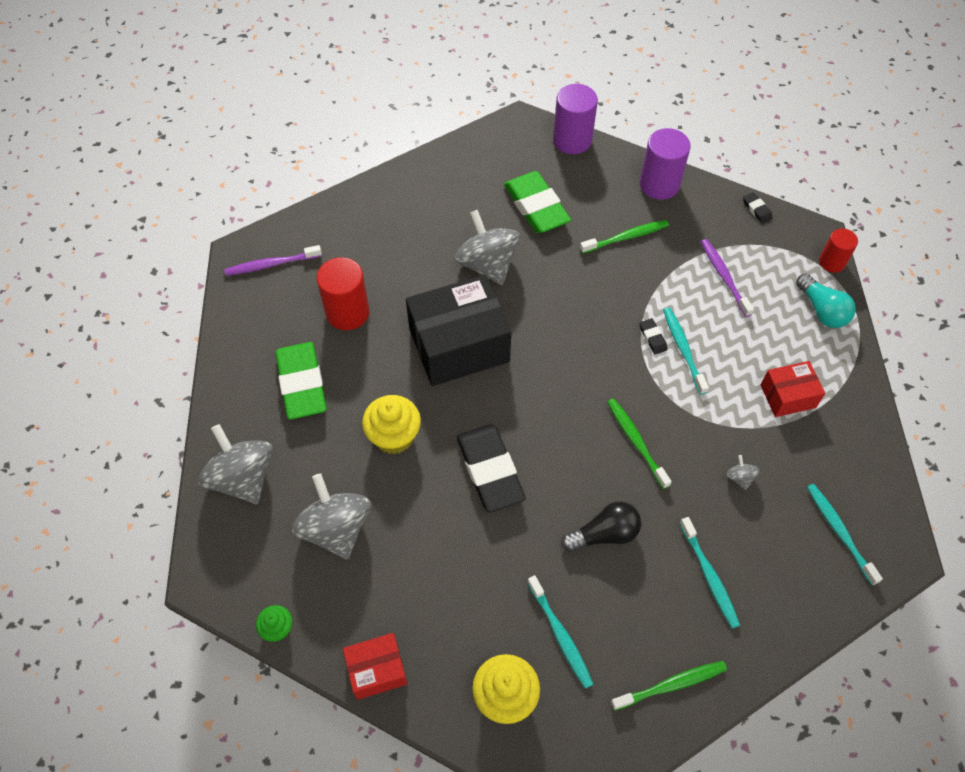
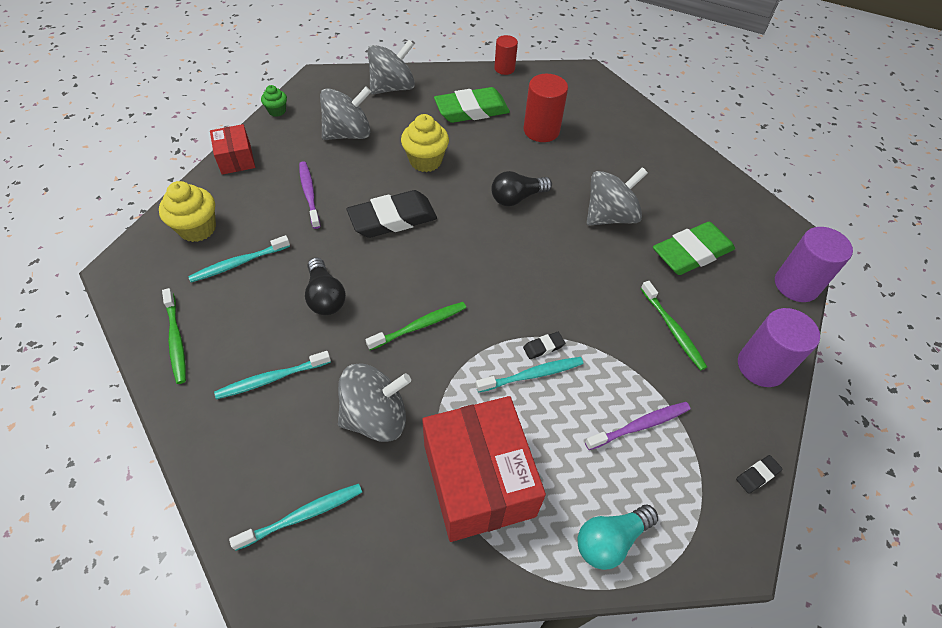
camera: 85 degrees right, 5 degrees down
purple toothbrush [224,245,322,276] -> purple toothbrush moved to [299,161,321,229]
black box [406,275,511,386] -> black light bulb [491,171,552,206]
grey spinning top [726,455,760,490] -> grey spinning top [338,363,411,442], size x2.41
red box [760,361,825,417] -> red box [422,396,546,542], size x1.92
red cylinder [819,228,858,273] -> red cylinder moved to [494,35,518,75]

